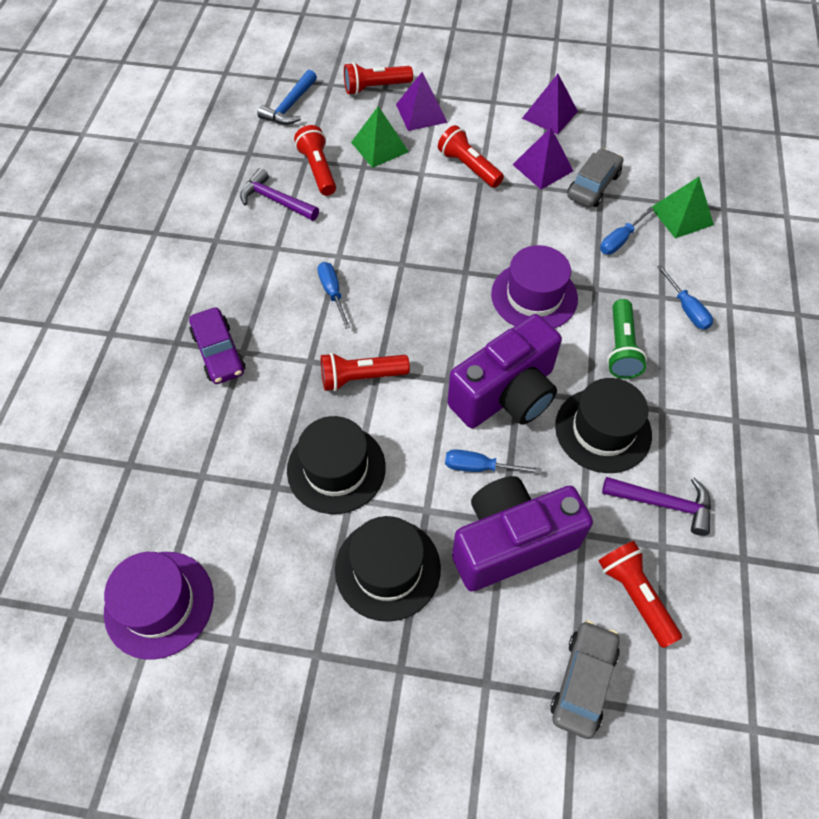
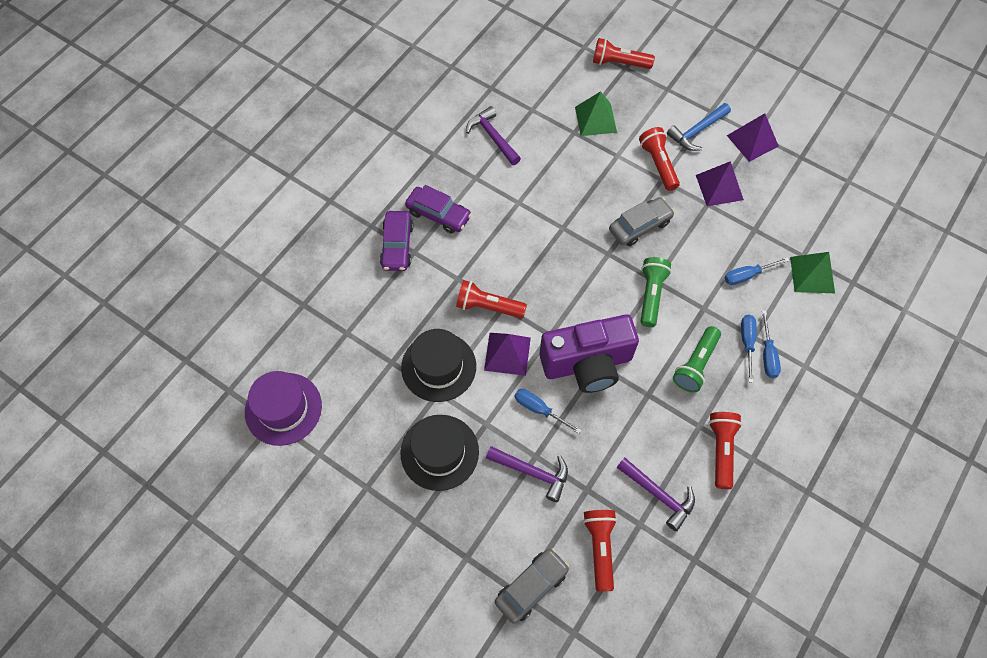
camera: 25 degrees right, 5 degrees up
blue hammer [257,70,317,125] -> blue hammer moved to [667,103,731,151]
red flashlight [294,125,336,196] -> red flashlight moved to [709,412,742,489]
blue screwdriver [318,262,351,329] -> blue screwdriver moved to [741,315,757,383]
purple pyramid [396,72,448,131] -> purple pyramid moved to [484,333,531,376]
purple camera [452,476,593,591] -> purple hammer [486,446,568,502]
purple hat [491,245,578,329] -> green flashlight [640,257,672,327]
black hat [555,378,652,473] -> none
grey car [567,148,623,207] -> grey car moved to [609,197,675,246]
none -> purple car [405,185,472,234]

